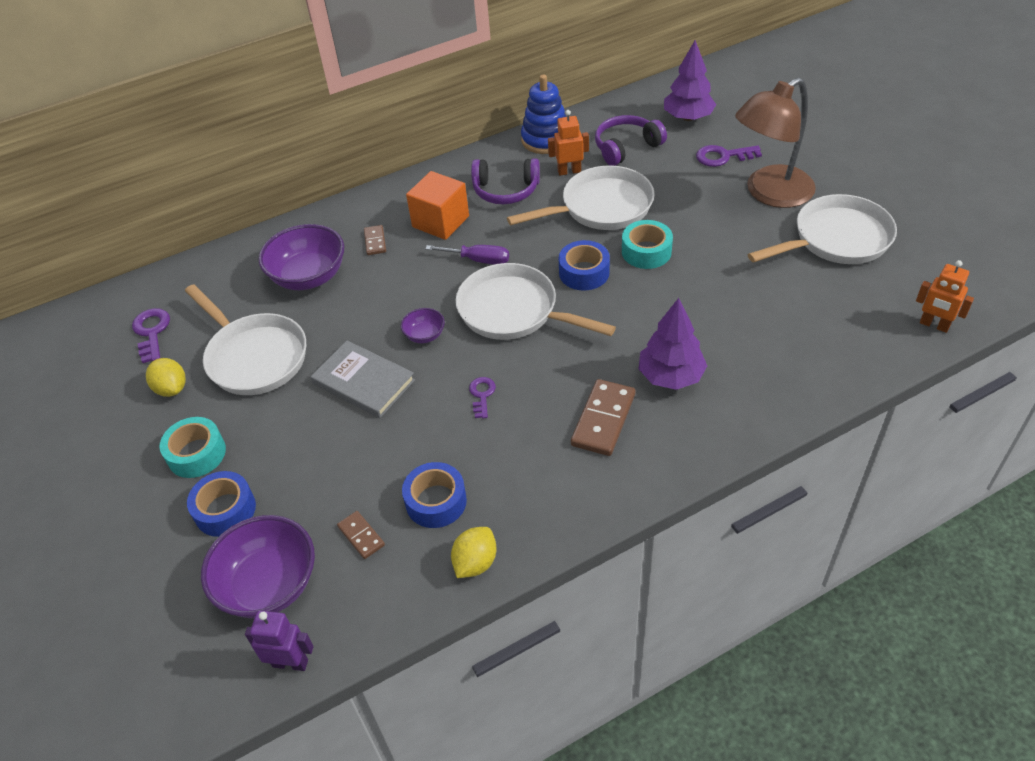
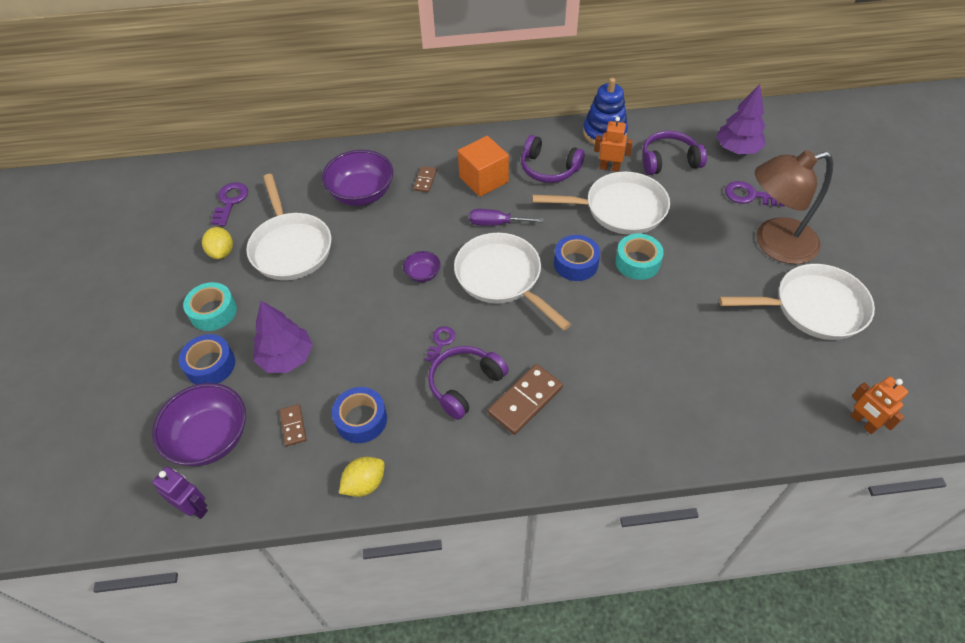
camera: 20 degrees right, 5 degrees up
grey book [311,340,415,418] -> none
purple screwdriver [425,245,509,264] -> purple screwdriver turned 150 degrees clockwise [469,209,544,226]
purple tree [639,298,707,390] -> purple tree moved to [254,301,313,373]
none -> purple headphones [428,346,509,420]

